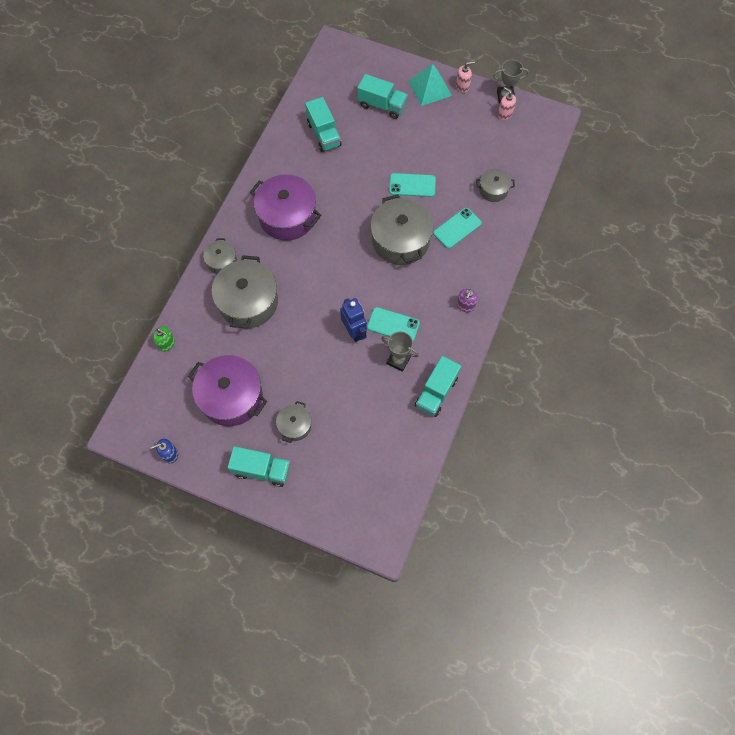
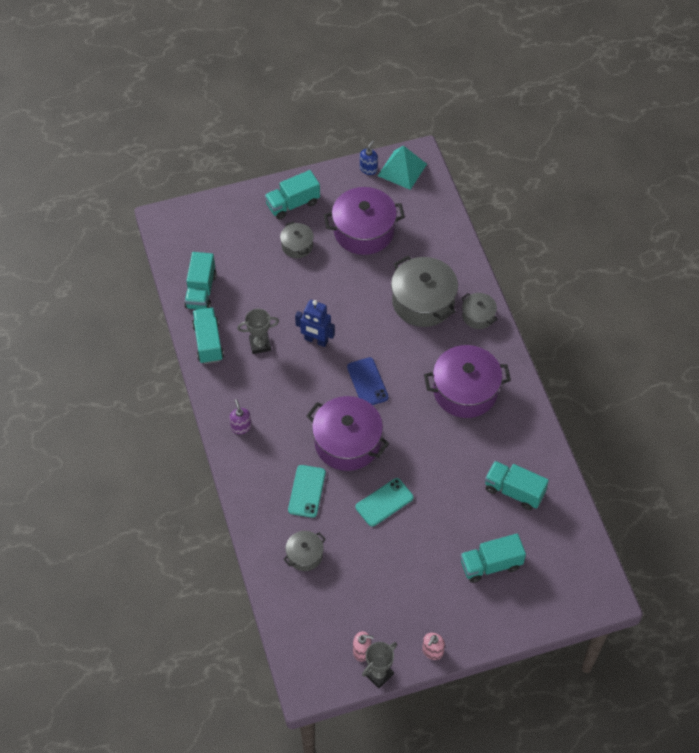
camera: 140 degrees right, 10 degrees down
green soap dispenser [153,326,175,352] -> none
turquoise phone [367,307,420,342] -> none
grey pot [371,194,434,265] -> purple pot [307,396,389,471]
turquoise pyramid [409,64,452,106] -> turquoise pyramid moved to [378,145,427,190]
none -> turquoise truck [184,252,217,309]
none -> blue phone [347,357,389,405]

